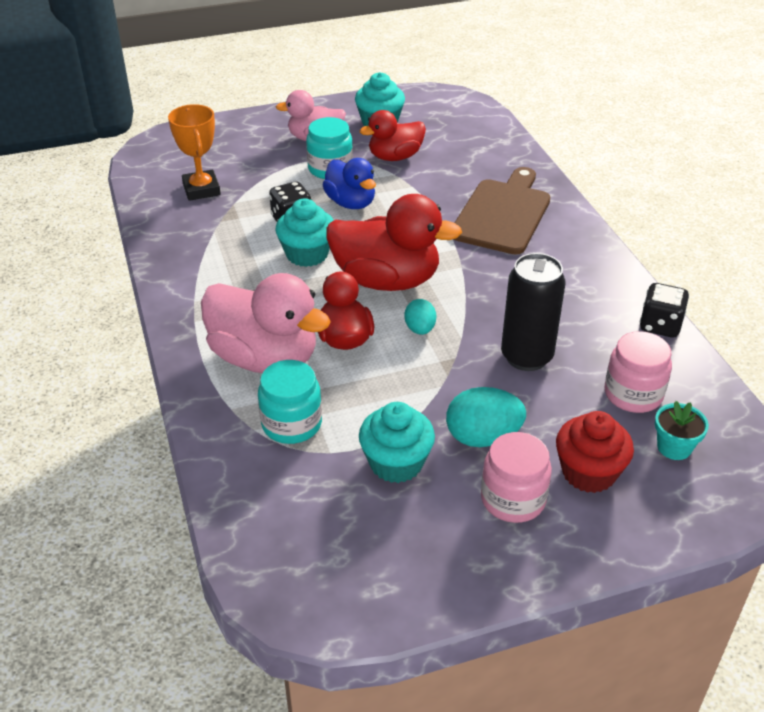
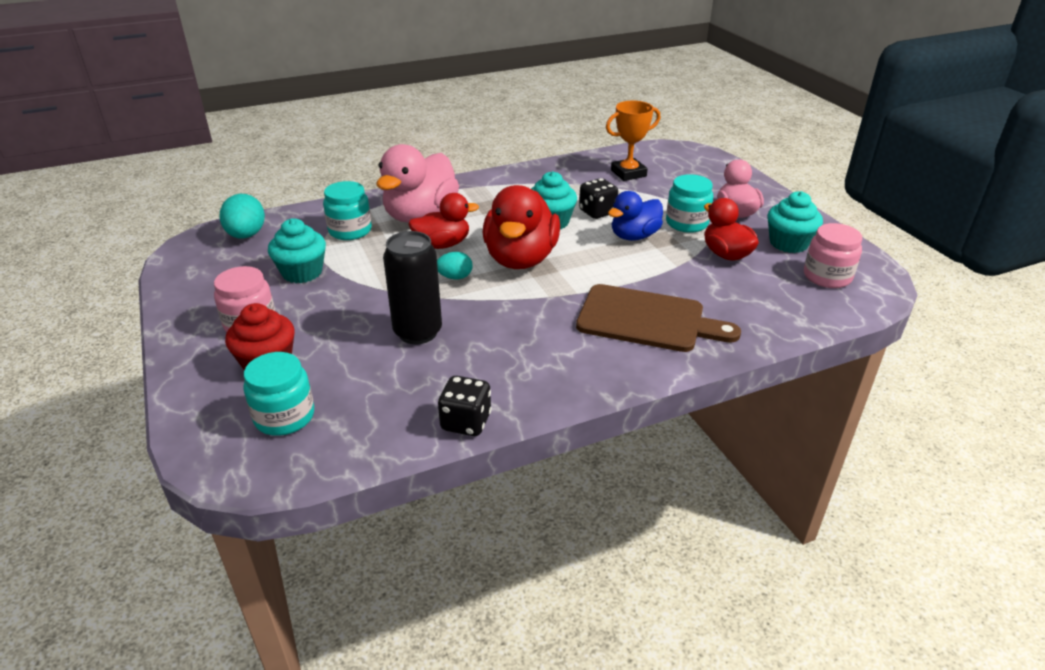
camera: 85 degrees right, 5 degrees down
turquoise egg [446,387,526,447] -> turquoise egg moved to [220,194,265,239]
pink jar [605,331,672,413] -> pink jar moved to [804,223,863,288]
turquoise flower pot [655,401,709,460] -> turquoise jar [243,352,314,436]

